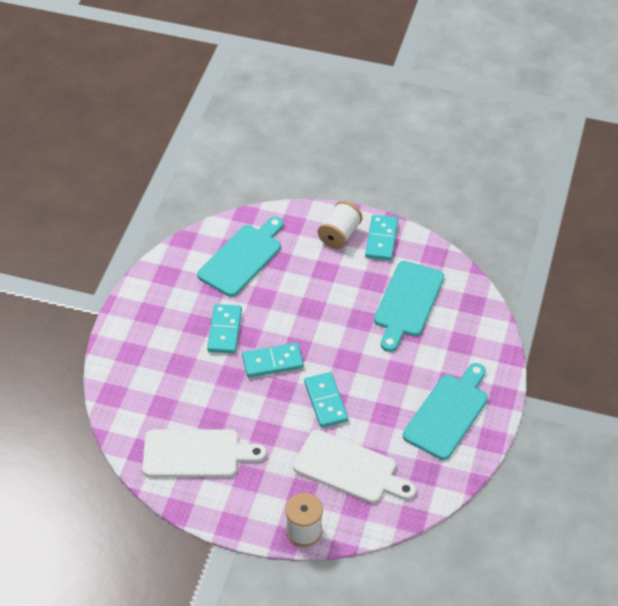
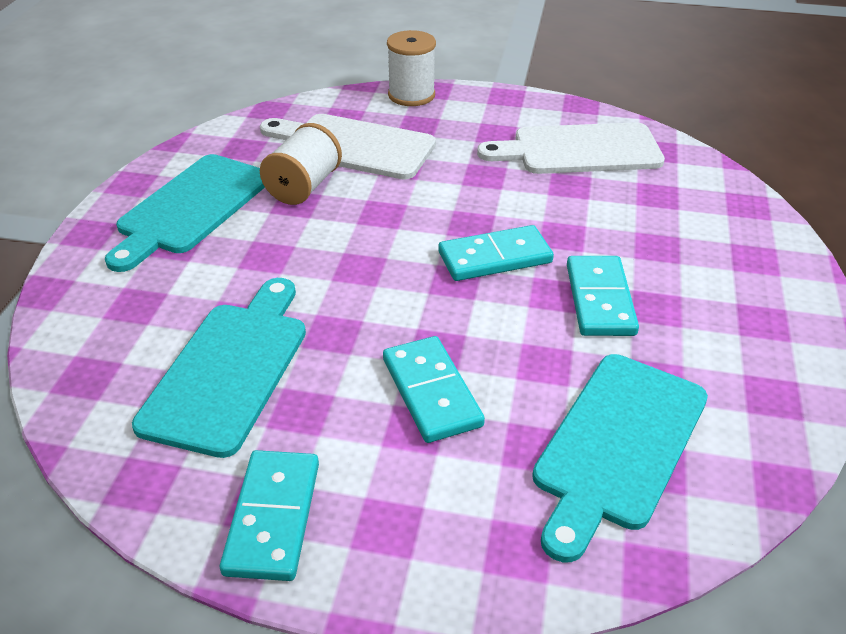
camera: 175 degrees right, 10 degrees down
turquoise domino [304,372,348,428] -> turquoise domino moved to [383,336,485,443]
white spool [318,201,362,249] -> white spool moved to [260,123,342,205]

